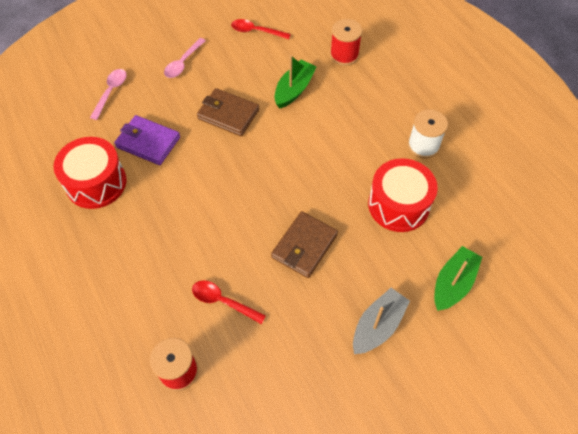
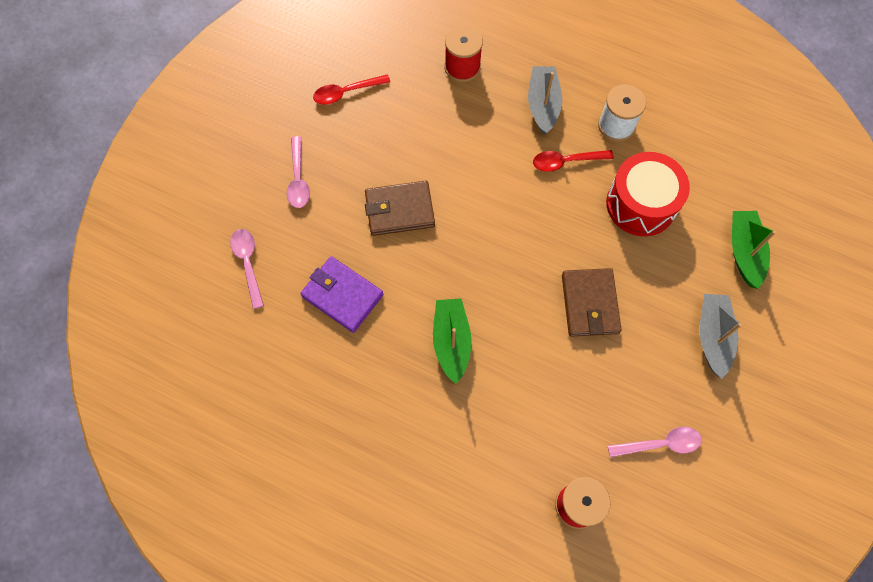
camera: 35 degrees left, 10 degrees up
red drum [53,137,126,209] -> none
purple wallet [114,115,180,165] -> purple wallet turned 45 degrees clockwise [300,256,384,333]
red spoon [192,280,266,324] -> red spoon moved to [533,150,614,172]
green boat [275,55,317,108] -> green boat moved to [433,298,472,384]
none -> grey boat [528,66,562,135]
none -> pink spoon [608,427,702,457]

